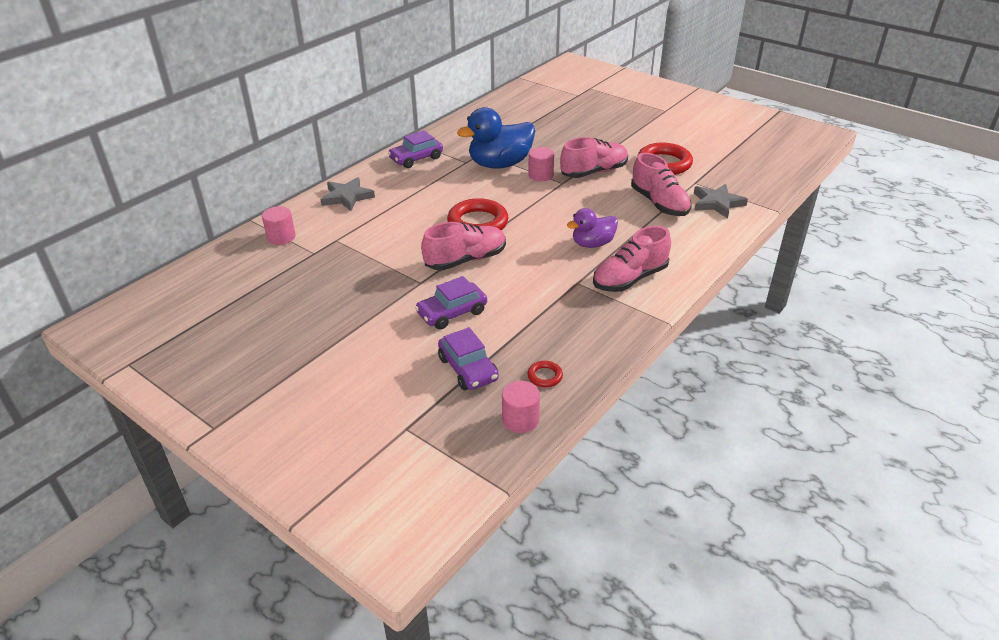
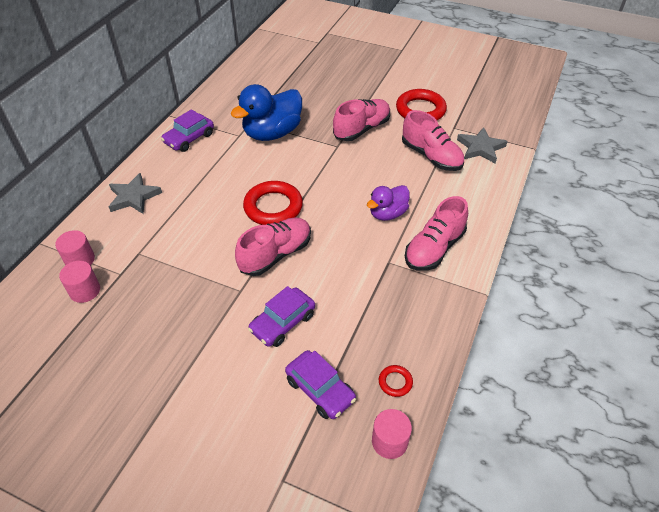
camera: 15 degrees left, 10 degrees up
pink cylinder [528,147,554,181] -> pink cylinder moved to [59,261,100,303]

